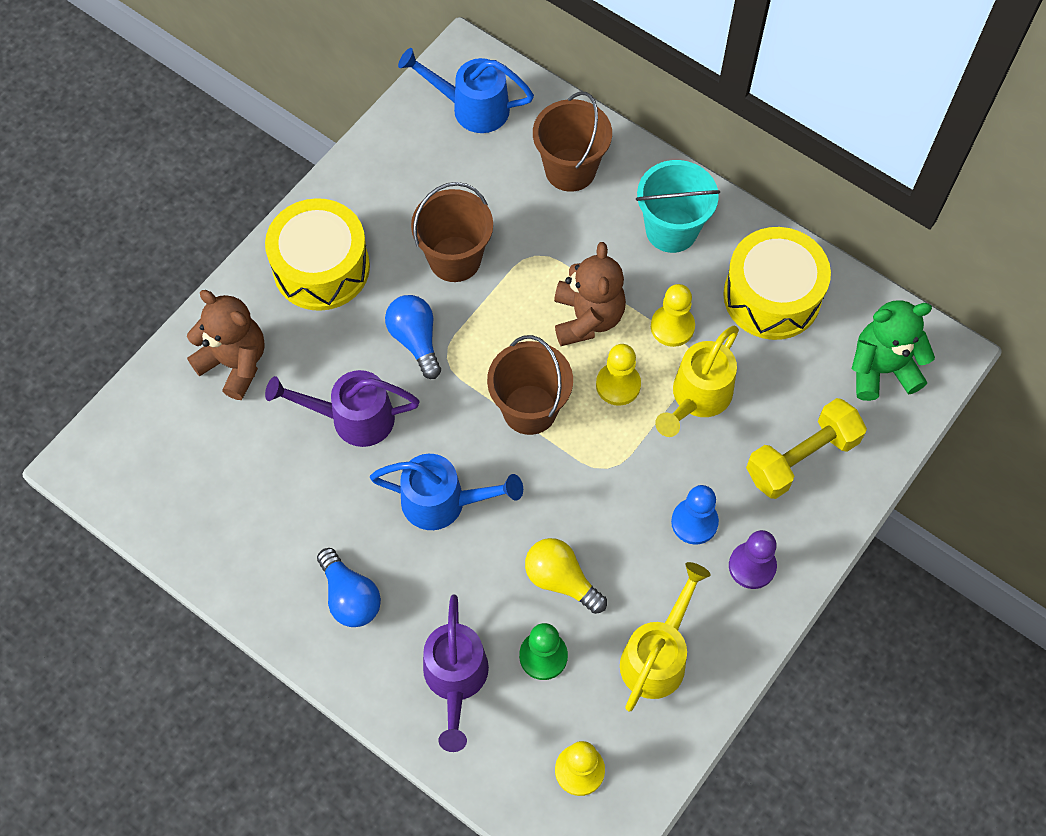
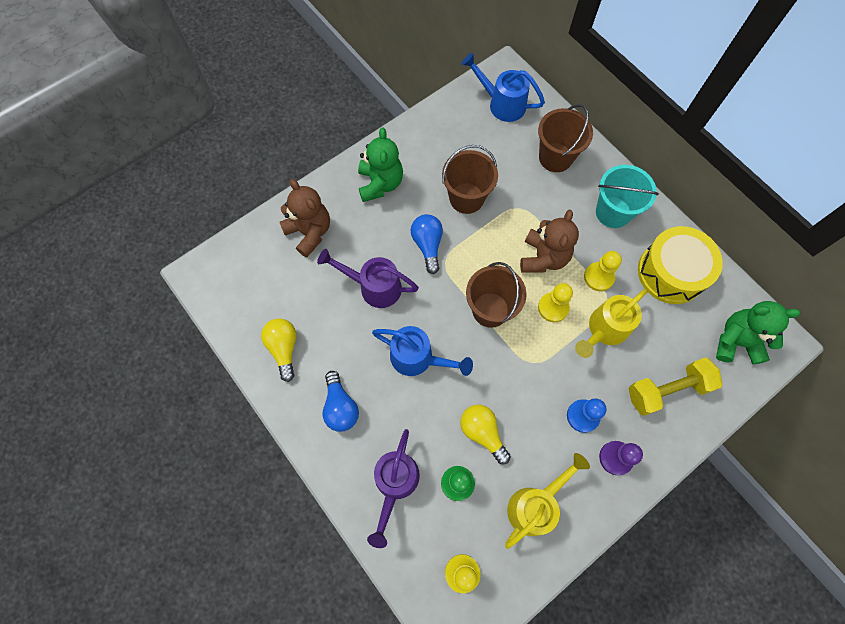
camera: 15 degrees right, 5 degrees up
yellow drum [265,198,370,311] -> green teddy bear [358,128,403,202]
none -> yellow light bulb [261,318,297,382]

